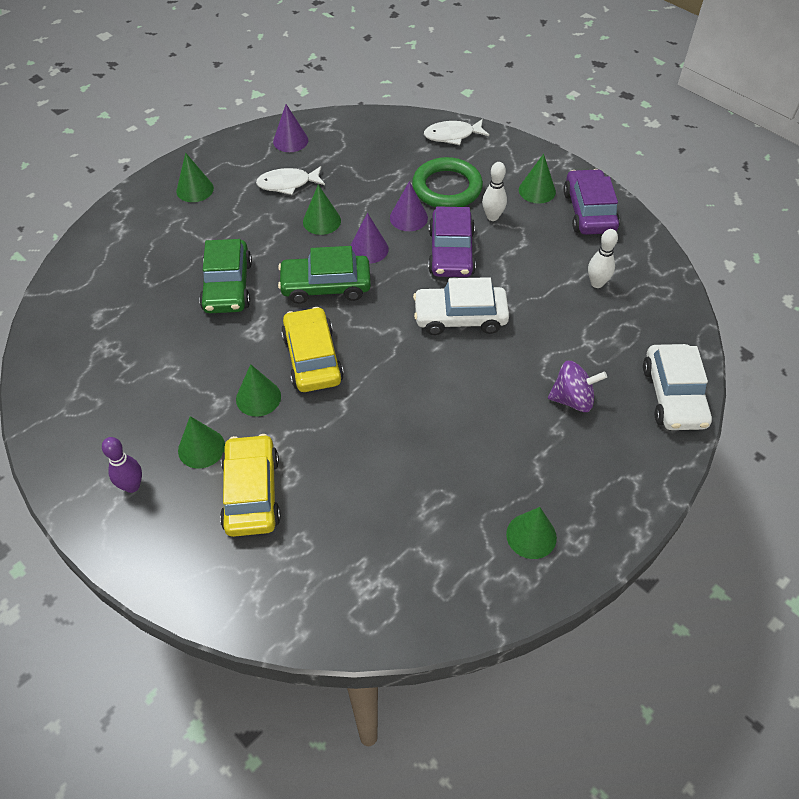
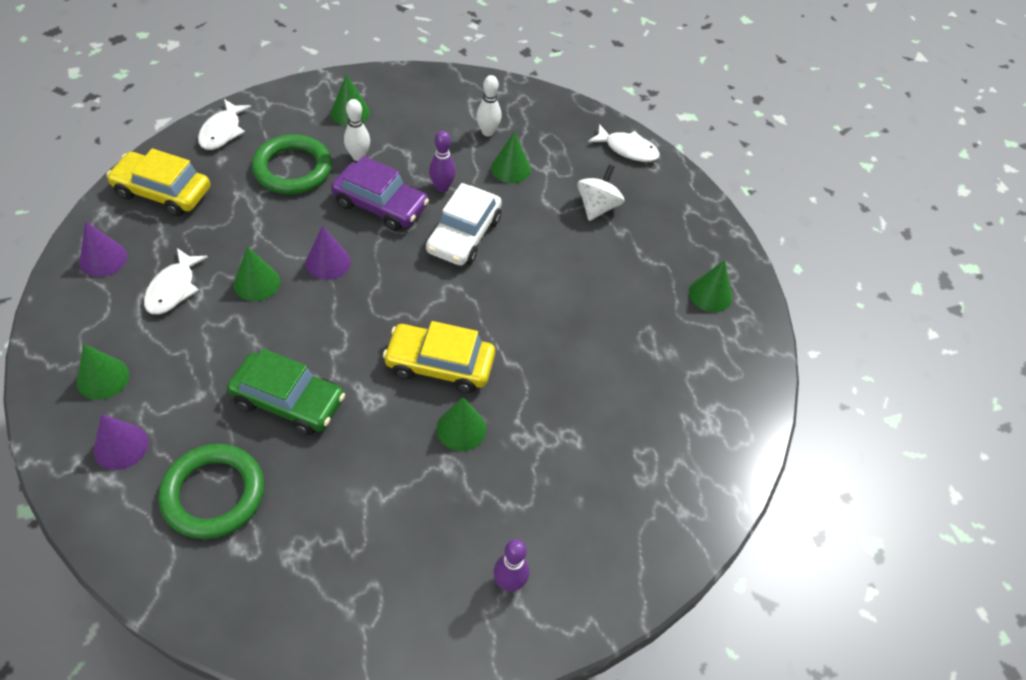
camera: 70 degrees left, 0 degrees up
green cone [178,416,225,469] -> green cone moved to [491,131,531,183]
yellow car [220,434,281,537] -> yellow car moved to [106,148,210,216]
green car [278,246,371,304] -> none
purple cone [390,181,428,231] -> purple cone moved to [94,414,148,470]
purple spinning top [548,361,607,412] -> white spinning top [577,165,624,221]
purple car [563,169,620,235] -> none
white car [643,344,712,430] -> white fish [588,124,660,162]
none -> green ring [158,444,264,539]
none -> purple bowling pin [429,131,456,192]

